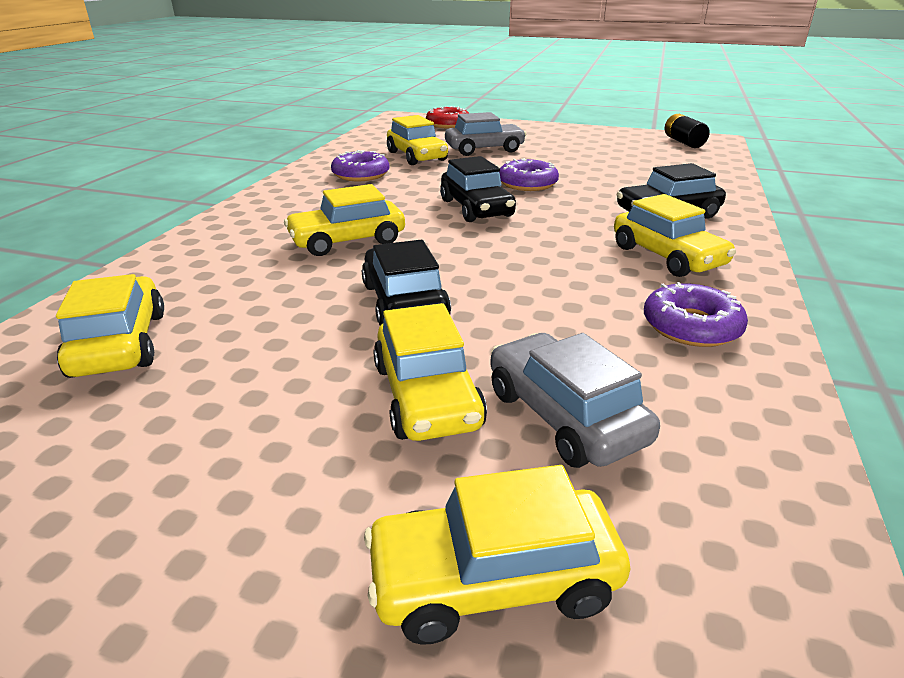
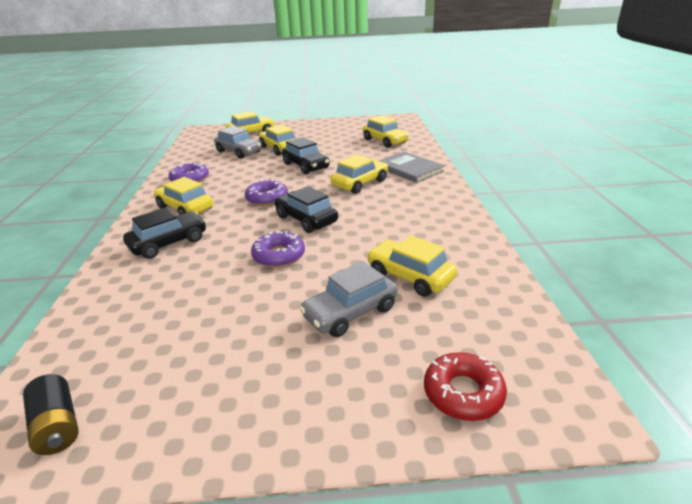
camera: 160 degrees right, 0 degrees up
purple donut [331,150,390,181] -> purple donut moved to [245,179,288,206]
none -> grey book [379,151,445,183]

